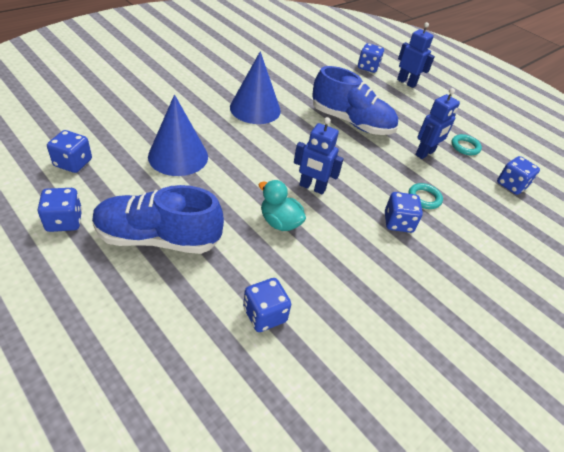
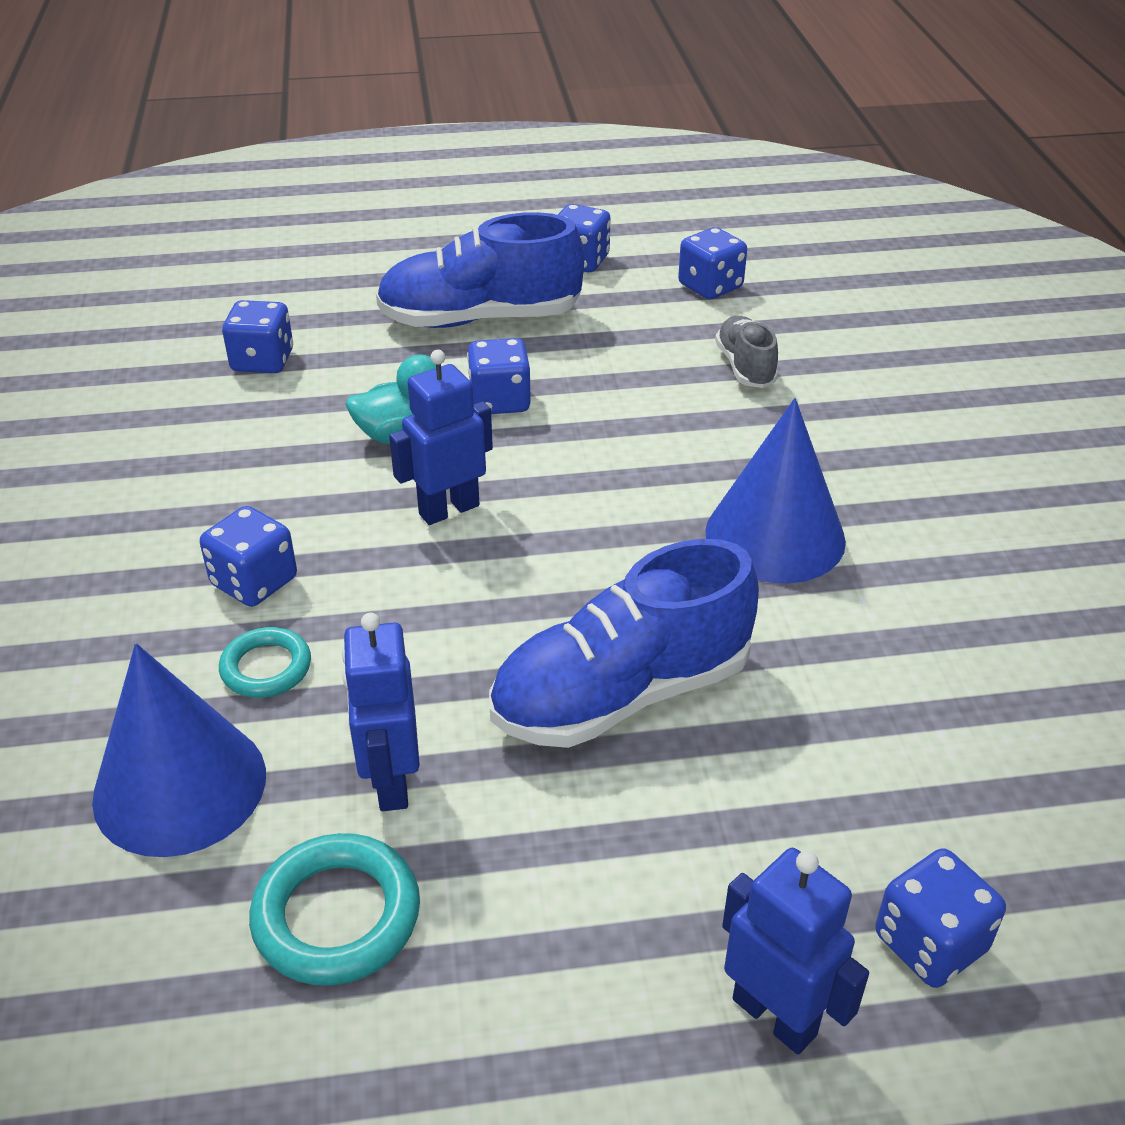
camera: 130 degrees right, 5 degrees down
blue shoe [92,185,224,254] -> blue shoe turned 135 degrees counterclockwise [376,212,584,328]
blue cone [148,94,208,176] -> blue cone moved to [92,643,266,857]
blue robot [397,22,435,88] -> blue robot turned 120 degrees counterclockwise [722,848,869,1055]
turquoise ring [451,134,482,155] -> turquoise ring [249,833,420,986], size x1.55
blue dice [497,156,540,195] -> blue dice moved to [467,338,531,414]
none -> grey shoe [715,316,778,388]

